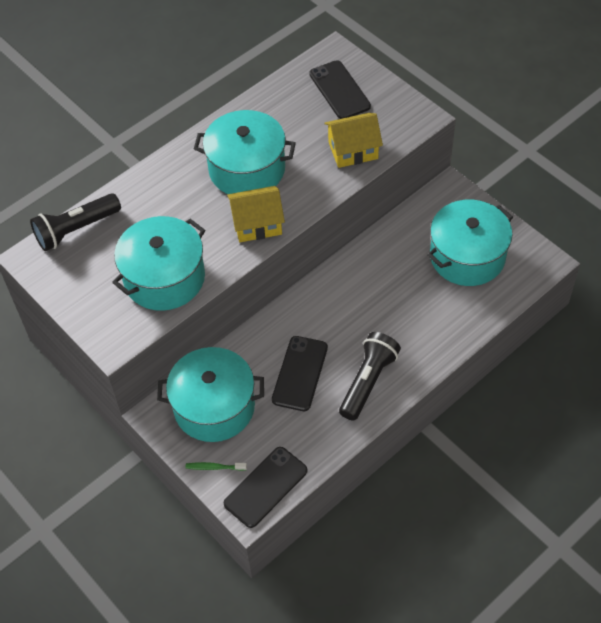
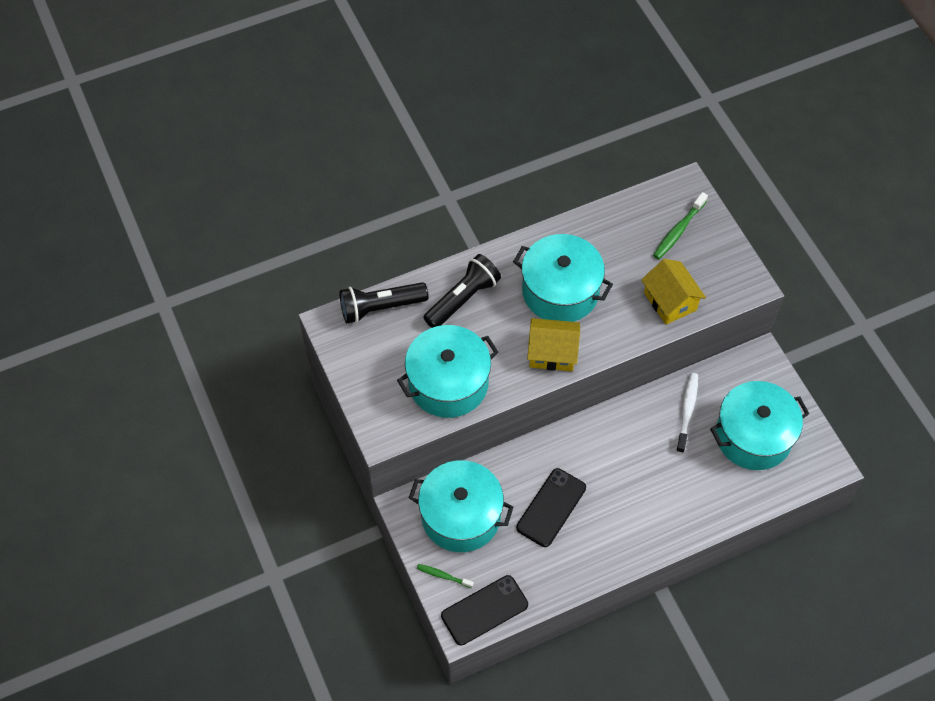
camera: 15 degrees right, 5 degrees up
black phone [309,60,371,119] -> green toothbrush [653,192,708,259]
yellow house [324,113,383,168] -> yellow house turned 60 degrees clockwise [641,259,706,325]
black flashlight [339,332,401,421] -> black flashlight moved to [423,254,501,328]
none -> white toothbrush [676,373,698,453]

